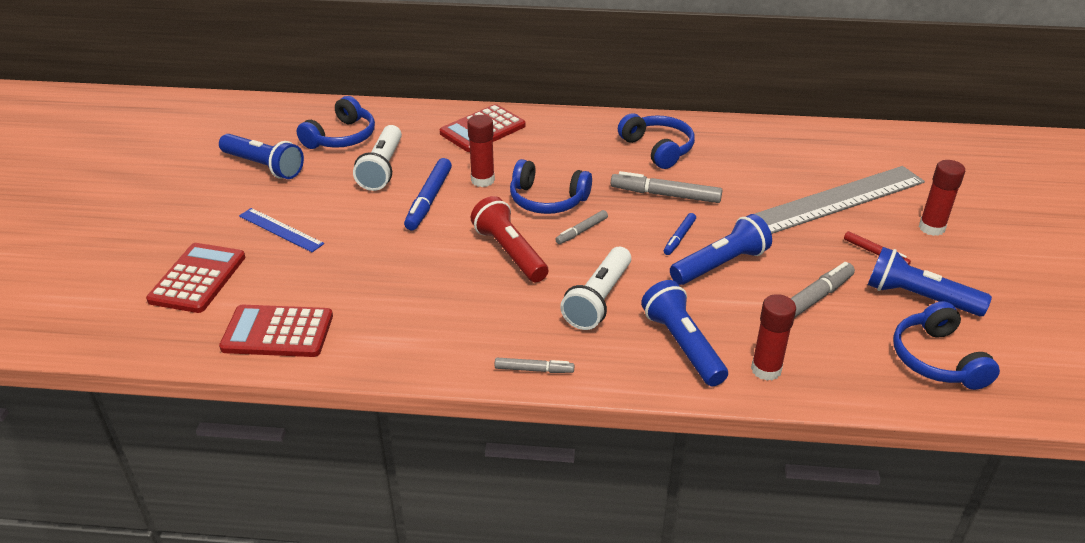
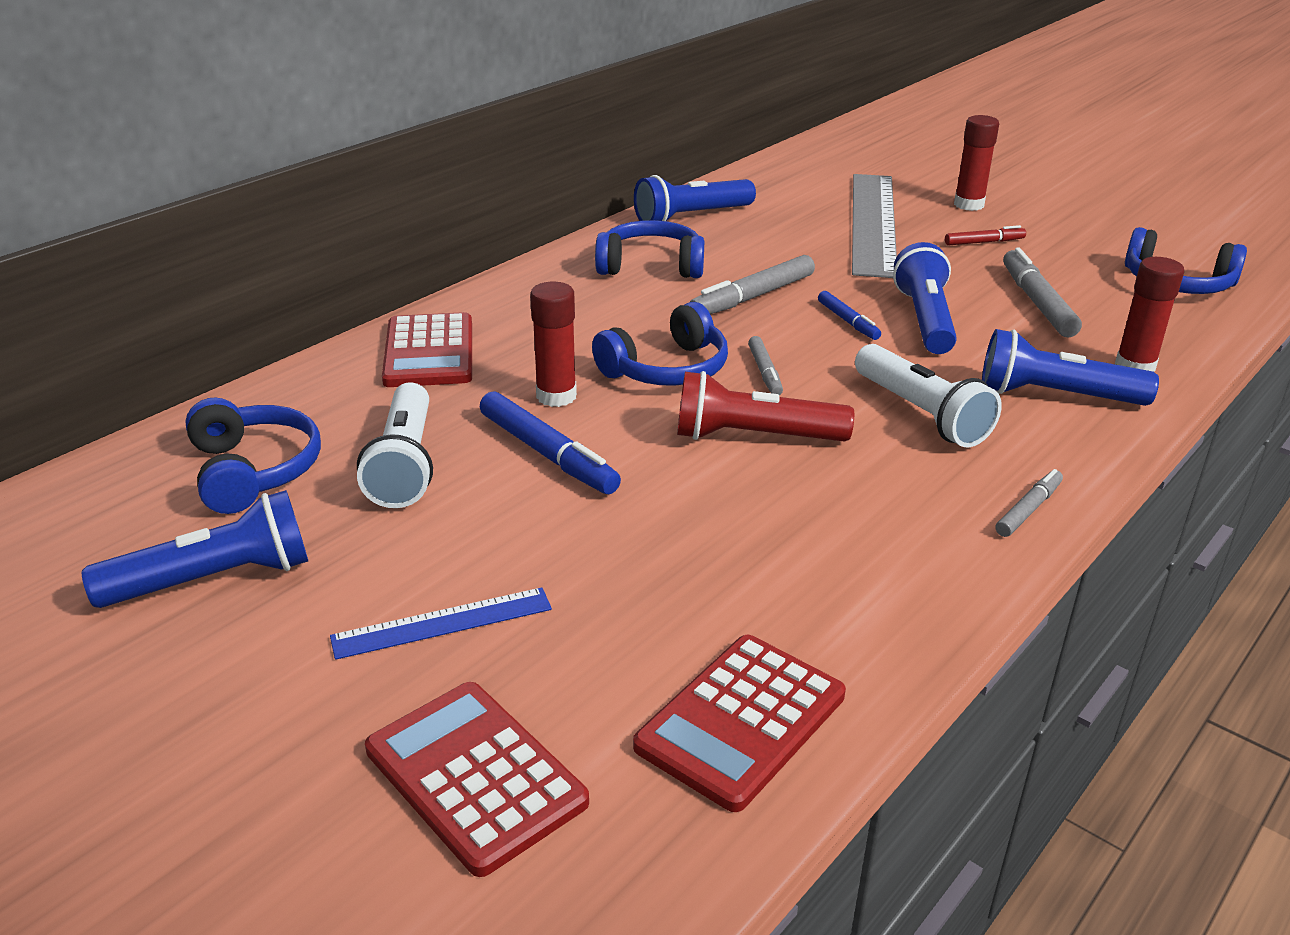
camera: 55 degrees left, 5 degrees down
white flashlight [353,125,402,191] -> white flashlight turned 45 degrees clockwise [357,382,433,508]
blue flashlight [868,247,992,316] -> blue flashlight moved to [634,175,756,221]

